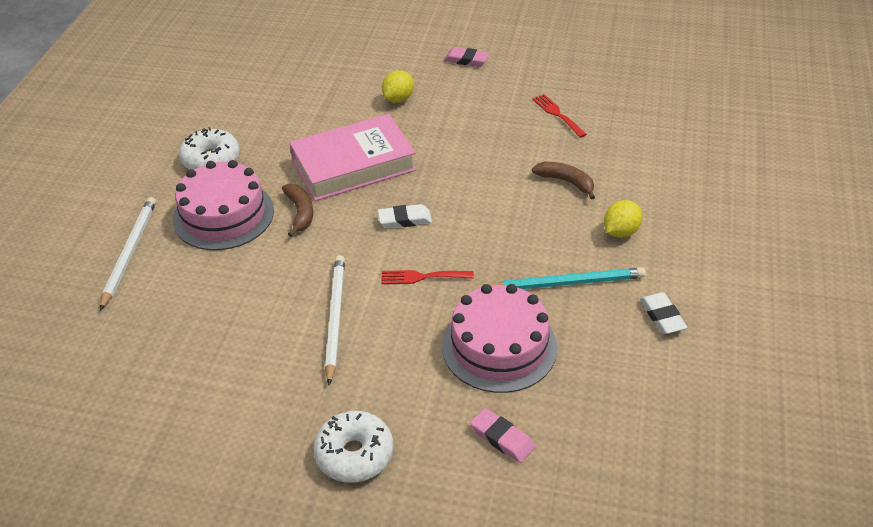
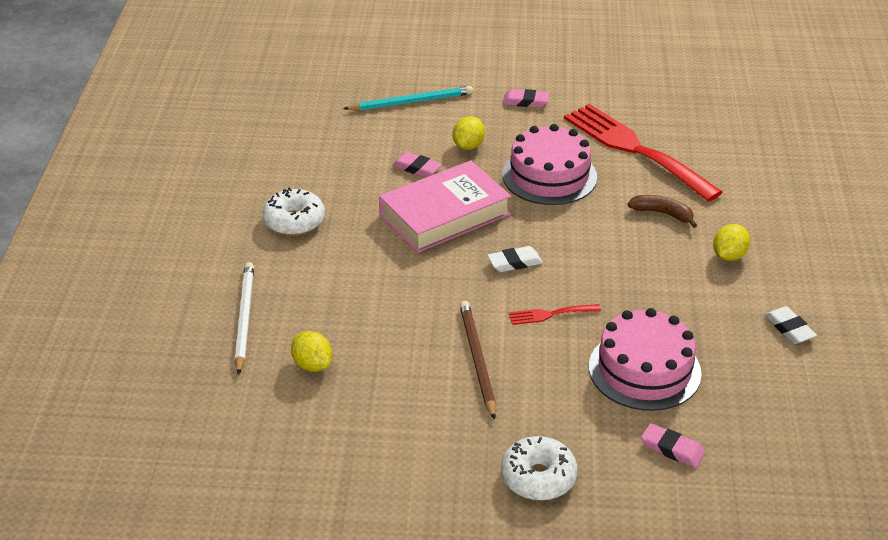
camera: 10 degrees left, 5 degrees down
pink cake [173,160,274,250] -> pink cake moved to [502,124,597,205]
brown banana [282,184,313,237] -> none
white pencil [325,255,345,385] -> brown pencil [459,301,496,420]
turquoise pencil [490,268,646,289] -> turquoise pencil moved to [343,86,473,111]
red fork [532,94,587,138] -> red fork [564,104,723,202], size x2.43
none -> yellow lemon [291,331,332,372]
none -> pink eraser [392,152,442,177]

